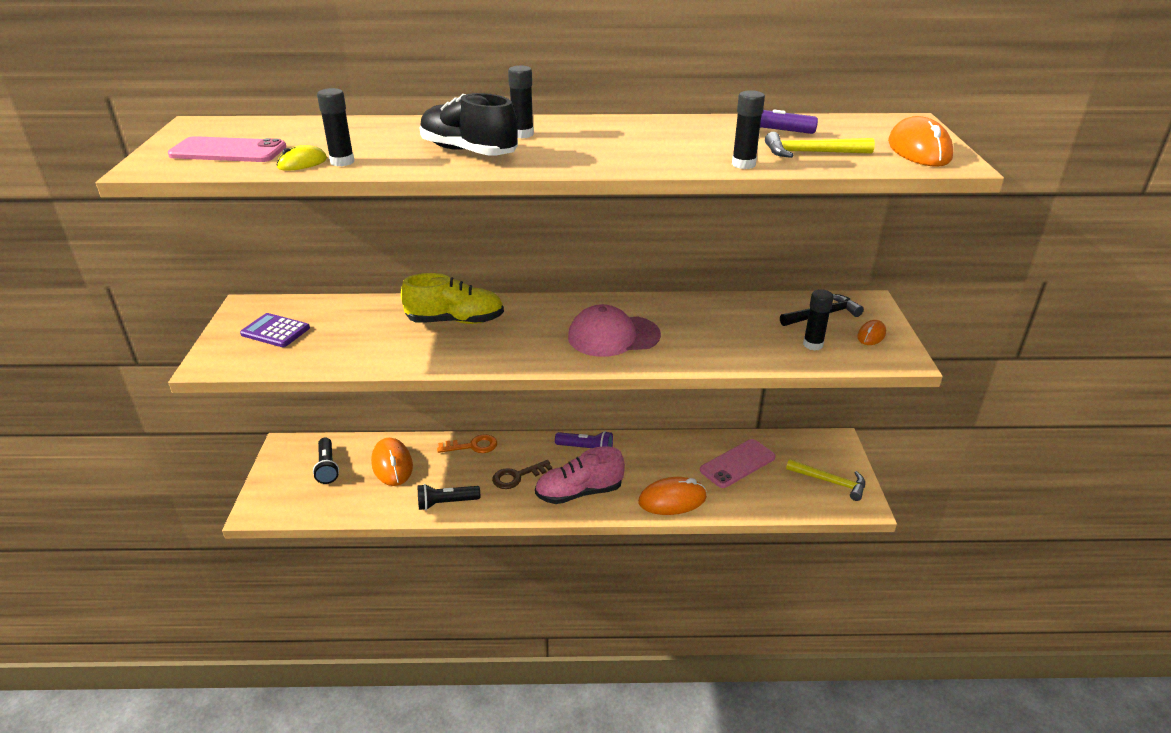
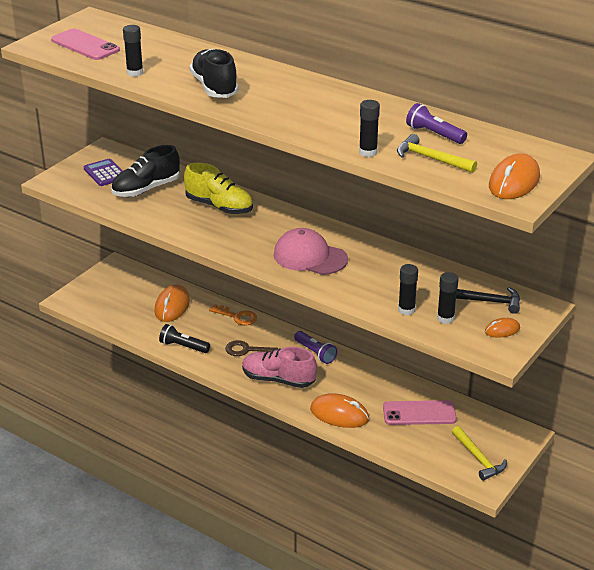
camera: 35 degrees right, 0 degrees up
yellow mouse [276,145,327,171] -> none
black flashlight [313,437,339,484] -> none
black glue stick [508,65,534,138] -> black glue stick moved to [398,264,418,315]
none -> black shoe [111,145,180,197]

